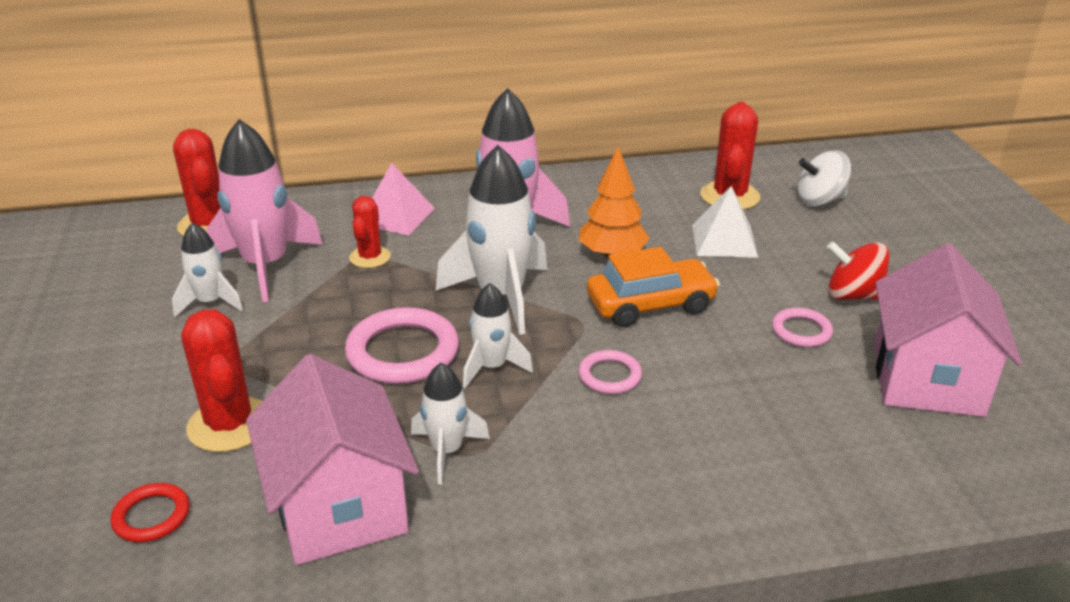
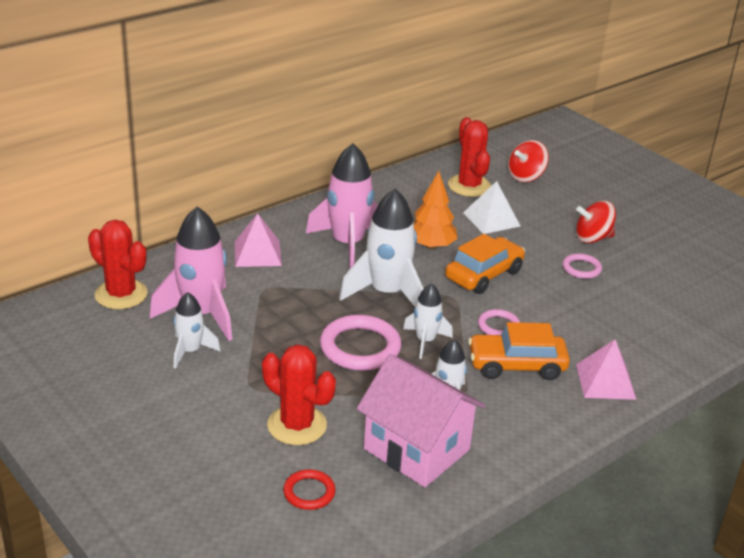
camera: 30 degrees left, 0 degrees up
red cactus [349,196,391,268] -> none
white spinning top [797,150,851,207] -> red spinning top [508,140,549,182]
pink house [875,243,1022,417] -> none
none -> orange car [468,322,570,380]
none -> pink pyramid [576,340,636,400]

